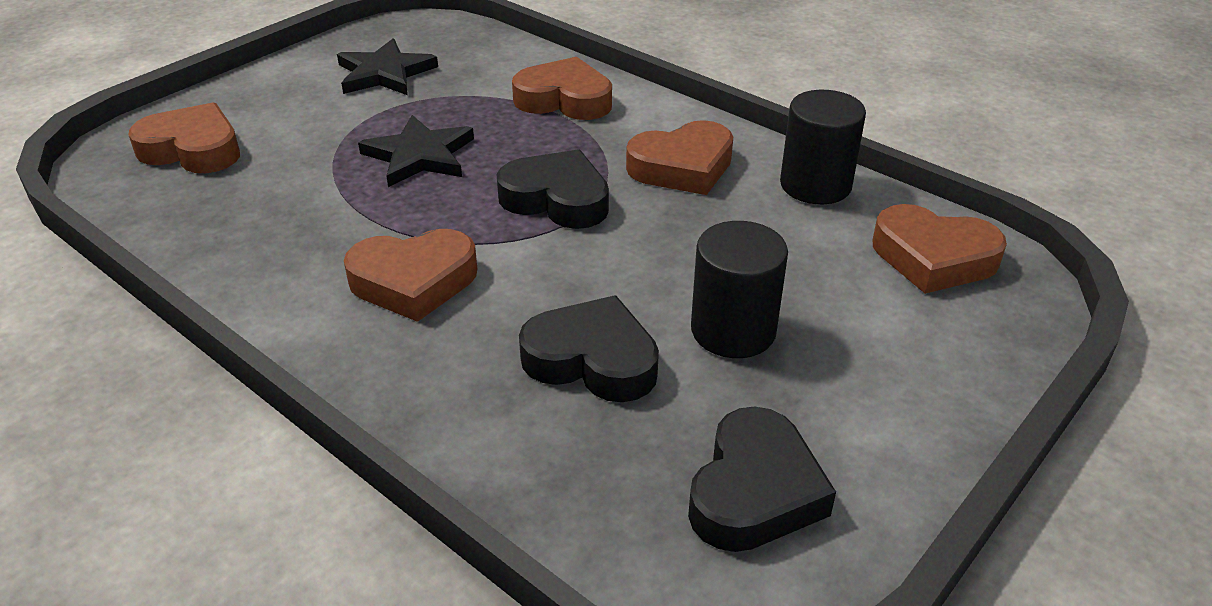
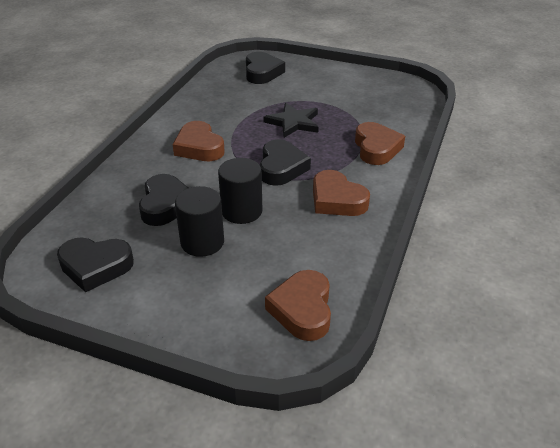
camera: 70 degrees right, 0 degrees up
brown heart [128,103,240,173] -> black heart [246,52,285,84]
black star [337,39,438,95] -> none
black cylinder [780,90,866,204] -> black cylinder moved to [218,158,262,224]

